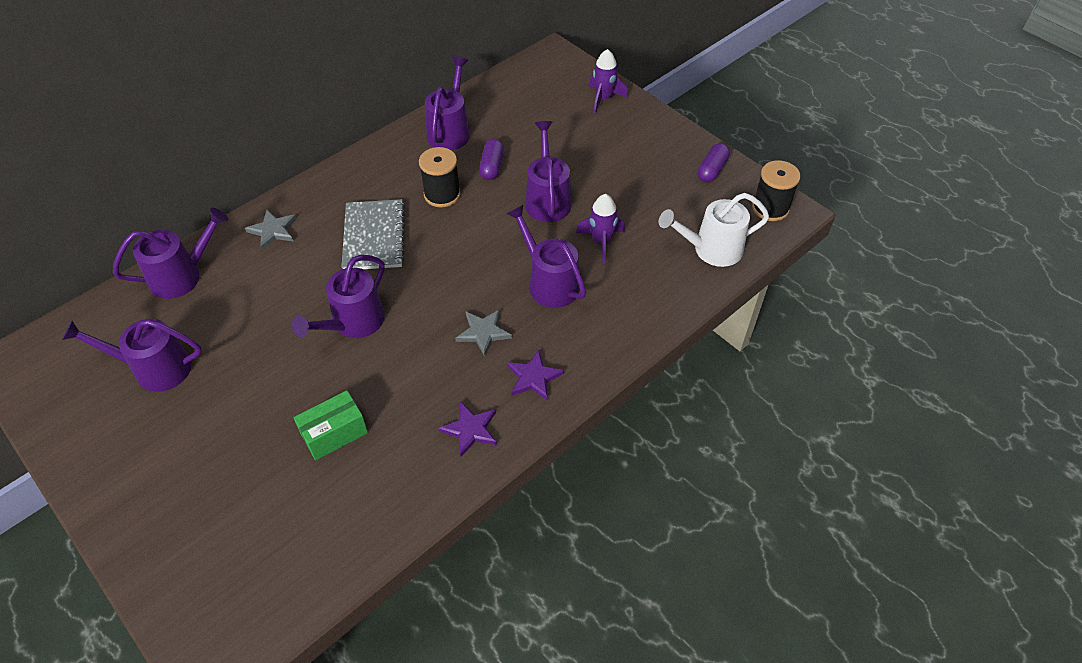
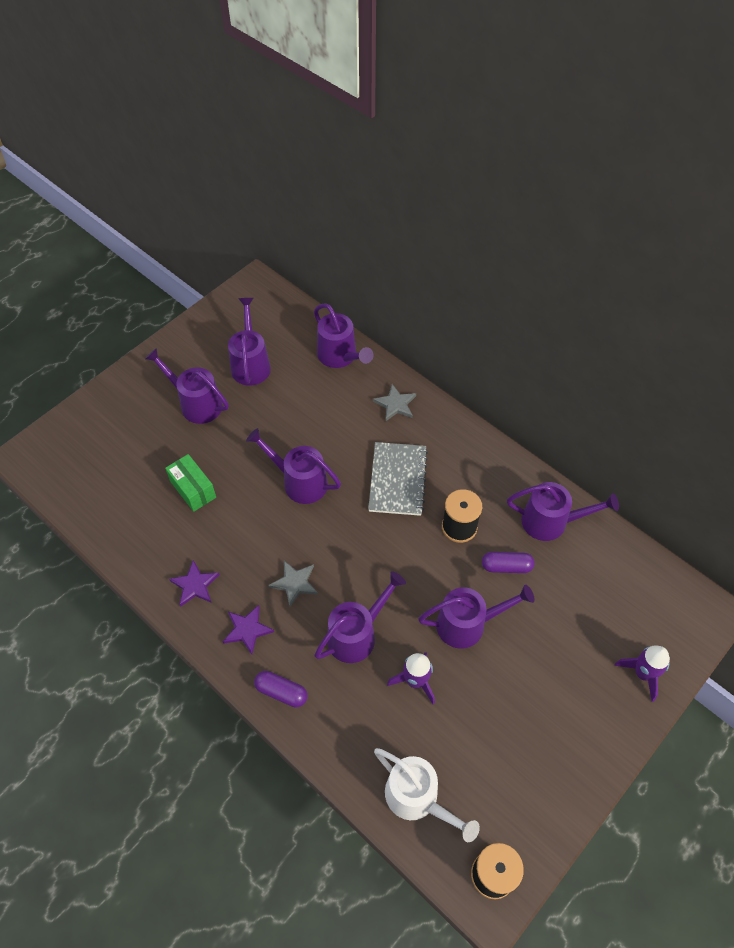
camera: 85 degrees right, 5 degrees up
grey notebook [342,199,405,269] -> grey notebook turned 75 degrees counterclockwise [368,442,428,516]
white watering can [659,193,769,267] -> white watering can turned 150 degrees clockwise [374,748,480,842]
purple capsule [698,143,730,182] -> purple capsule moved to [254,671,308,708]
none -> purple watering can [145,348,229,424]

